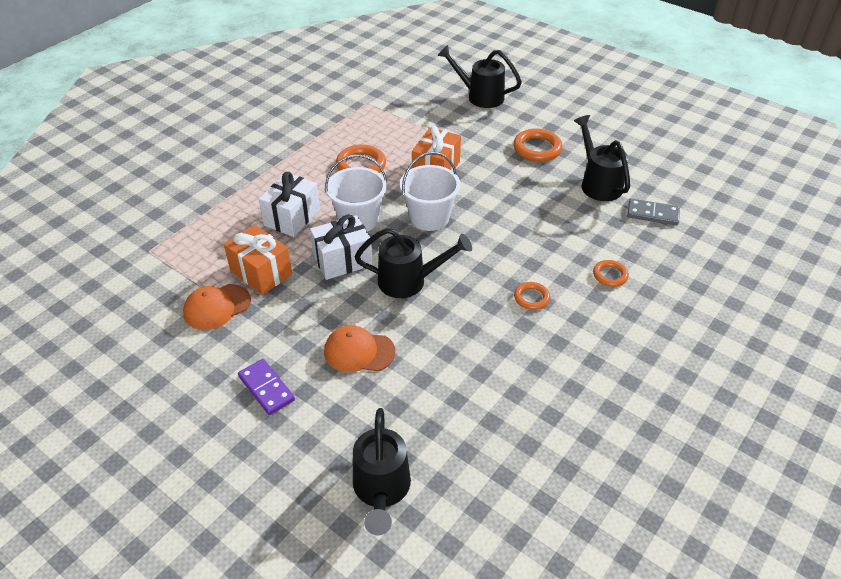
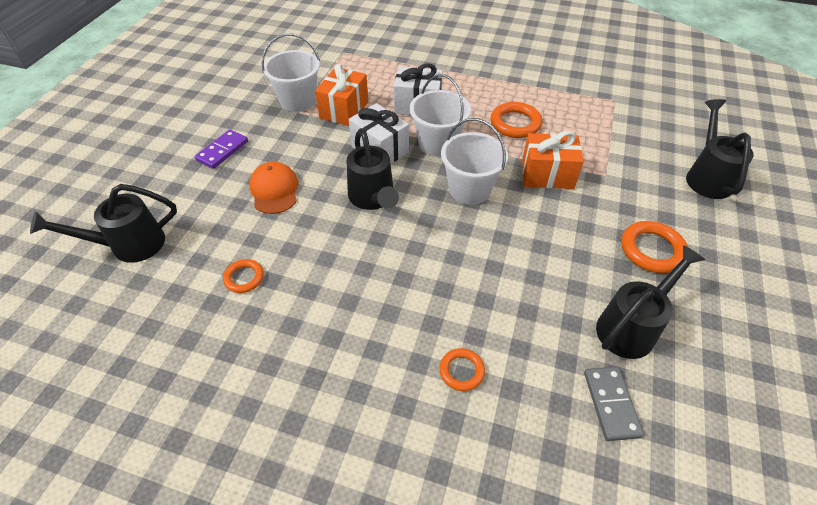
camera: 70 degrees right, 5 degrees up
orange cap [183,284,251,330] -> white bucket [262,33,320,112]
orange ring [514,282,550,310] -> orange ring moved to [223,259,264,293]

